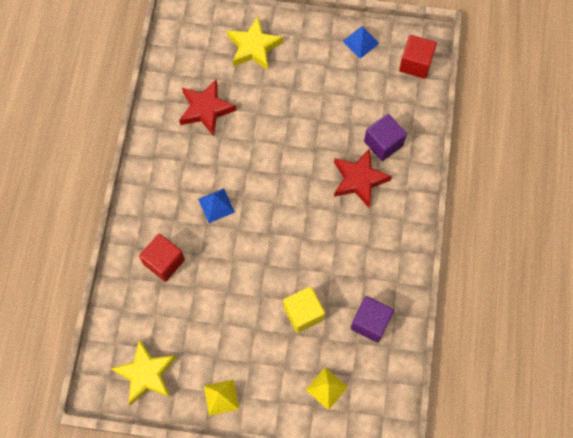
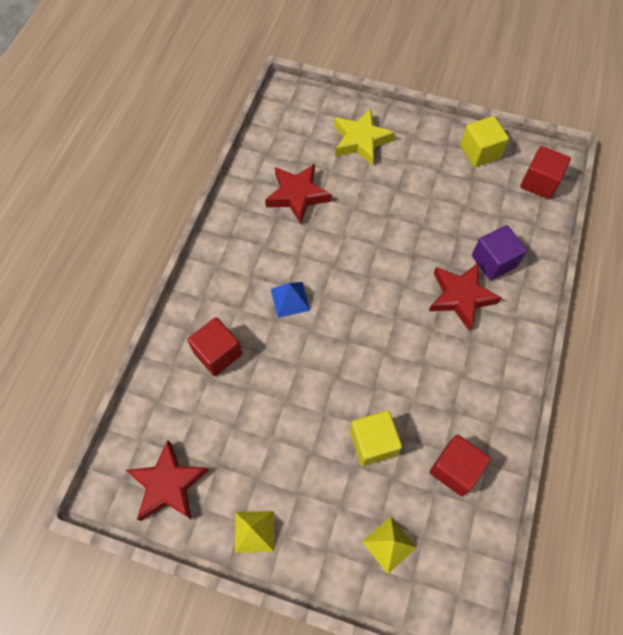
camera: 10 degrees right, 5 degrees down
yellow star [111,339,176,405] -> red star [126,440,209,521]
blue pyramid [342,26,380,59] -> yellow cube [460,116,509,167]
purple cube [351,296,394,343] -> red cube [430,434,491,496]

